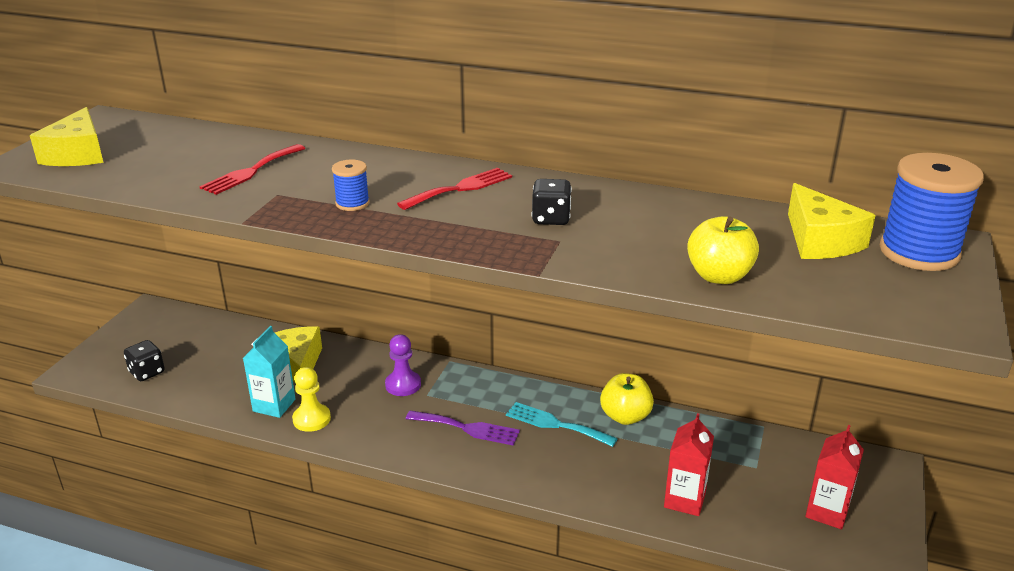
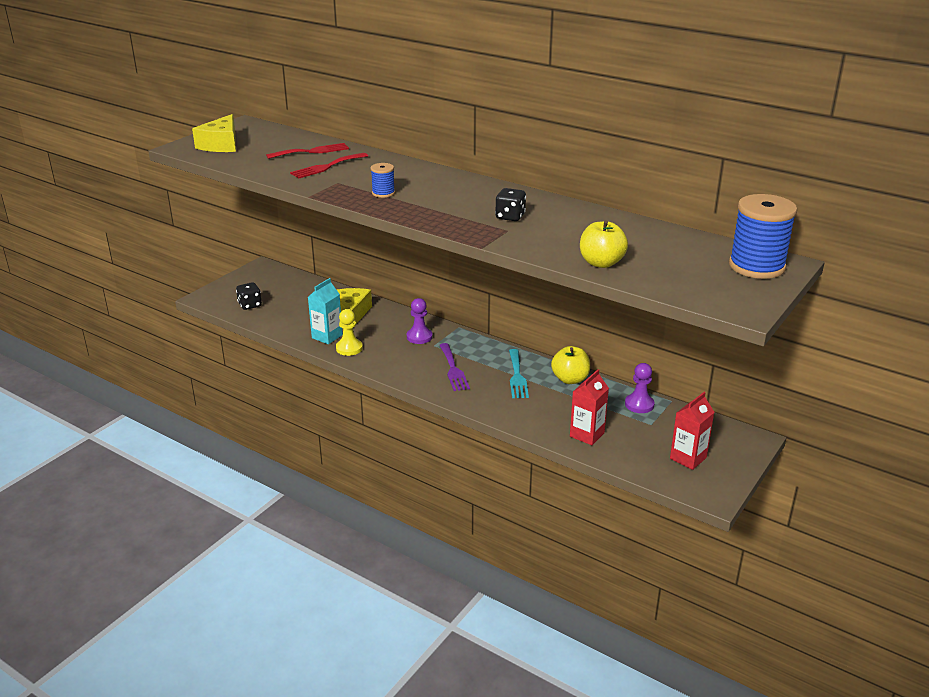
camera: 15 degrees right, 0 degrees up
red fork [397,168,512,210] -> red fork moved to [266,143,349,159]
purple fork [406,411,520,446] -> purple fork turned 45 degrees clockwise [439,343,470,391]
turquoise fork [506,402,618,447] -> turquoise fork turned 135 degrees counterclockwise [509,349,529,398]
yellow cheese [788,183,876,259] -> none
none -> purple pawn [625,363,655,413]

